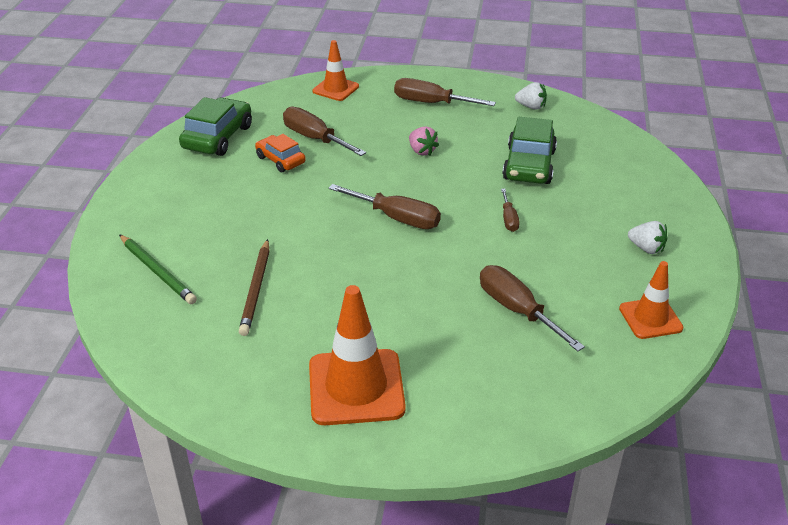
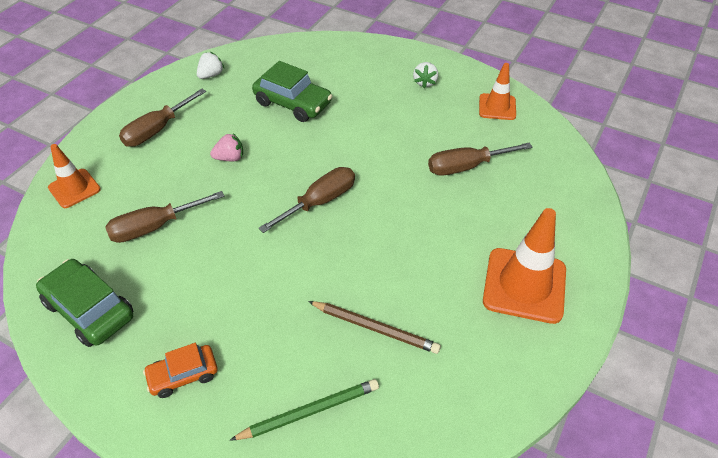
camera: 70 degrees left, 10 degrees up
orange car [255,134,306,172] -> orange car moved to [143,343,218,398]
brown screwdriver [501,189,520,232] -> none
white strawberry [628,221,667,254] -> white strawberry turned 135 degrees clockwise [413,62,438,88]

